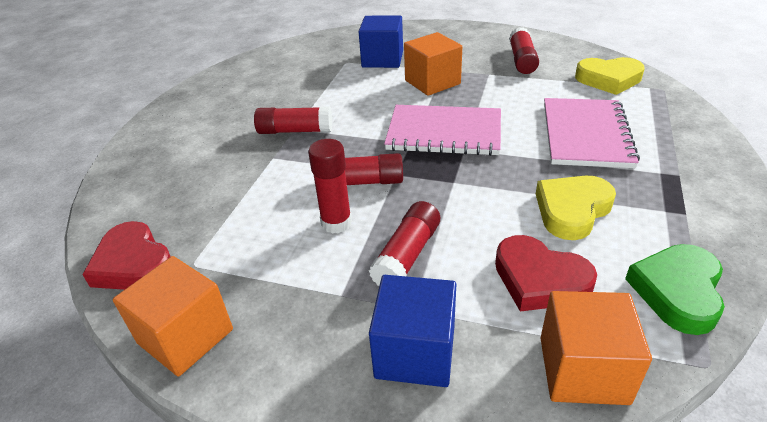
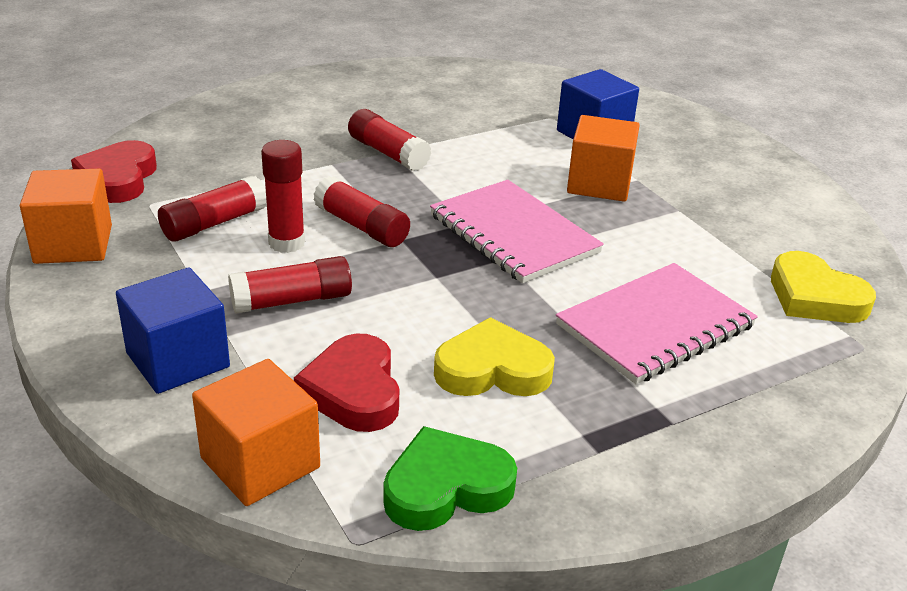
camera: 40 degrees right, 5 degrees down
red glue stick [509,27,539,74] -> red glue stick moved to [158,175,267,242]

